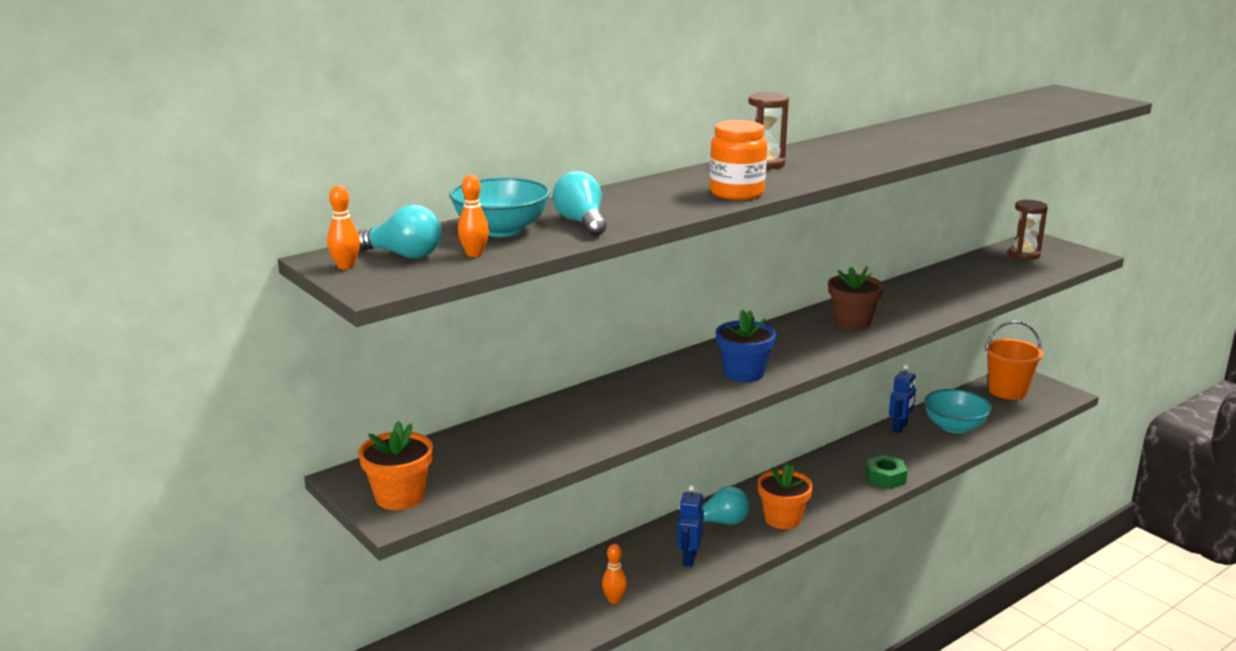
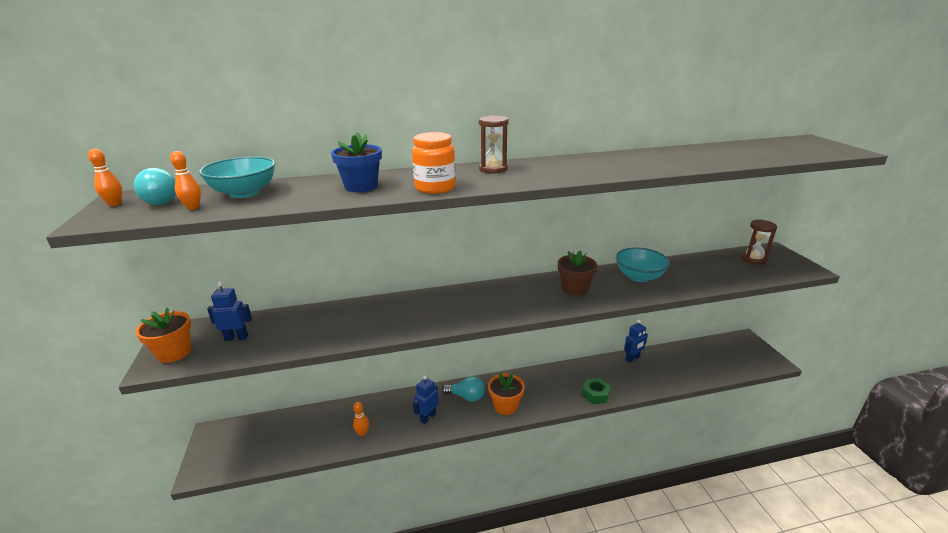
camera: 25 degrees right, 5 degrees up
turquoise light bulb [553,171,607,236] -> none
blue flower pot [716,310,776,382] -> blue flower pot moved to [331,132,382,192]
turquoise bowl [924,389,992,434] -> turquoise bowl moved to [616,248,670,282]
orange bucket [985,321,1043,400] -> none
none -> blue robot [207,282,252,341]

